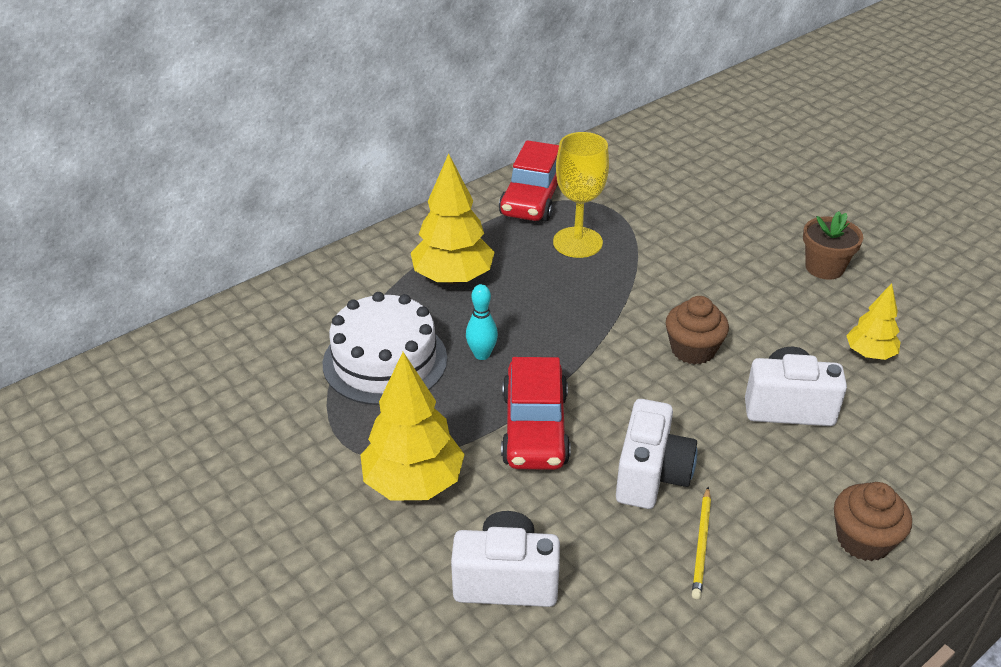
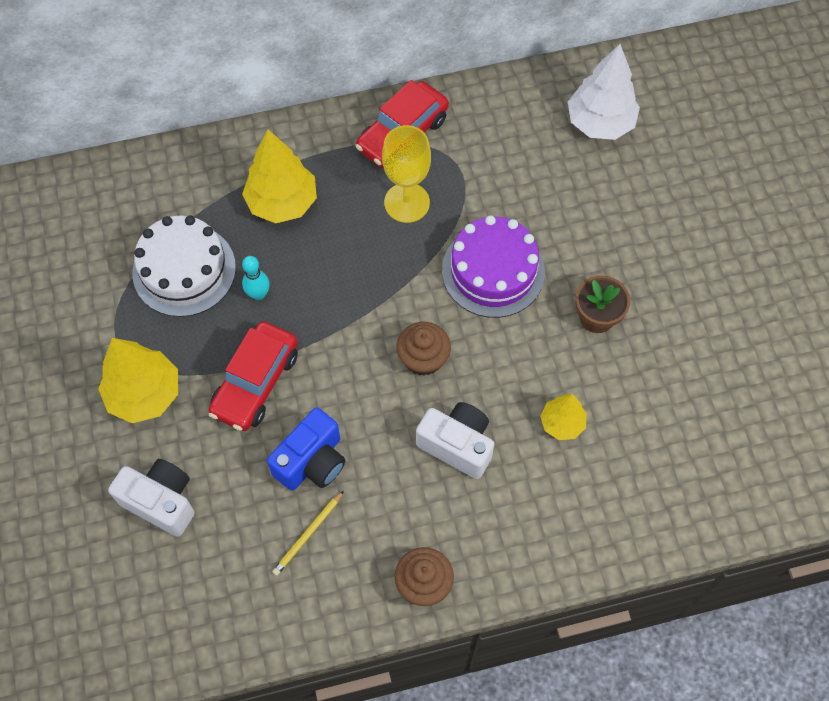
camera: 25 degrees right, 25 degrees up
white camera [616,399,697,509] -> blue camera [267,408,345,491]
none -> purple cake [442,215,545,318]
none -> white tree [568,44,640,140]

